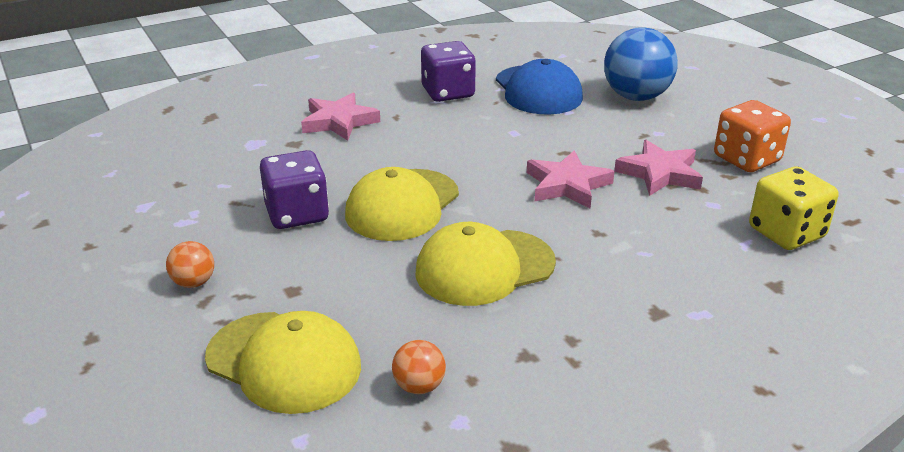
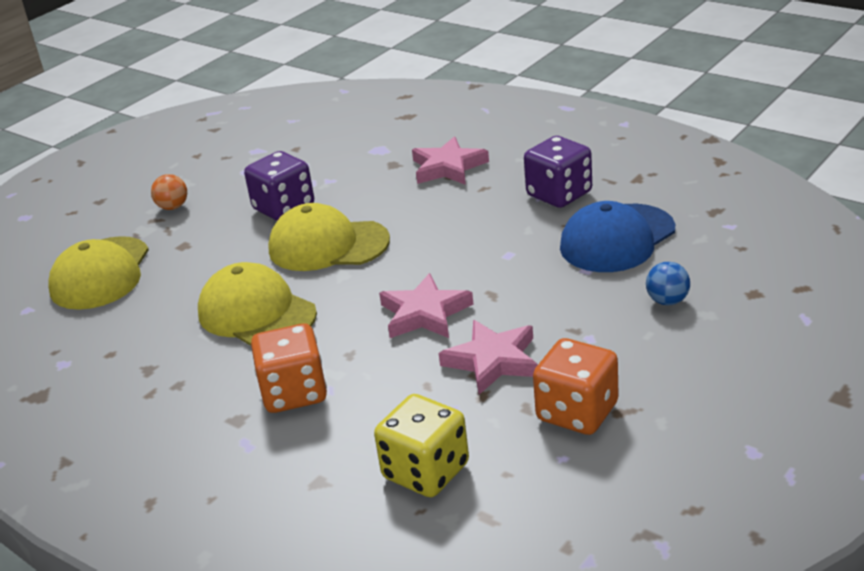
camera: 70 degrees right, 0 degrees up
orange ball [392,340,446,394] -> none
blue ball [604,27,678,101] -> blue ball [646,262,690,305], size x0.47
none -> orange dice [251,323,327,413]

